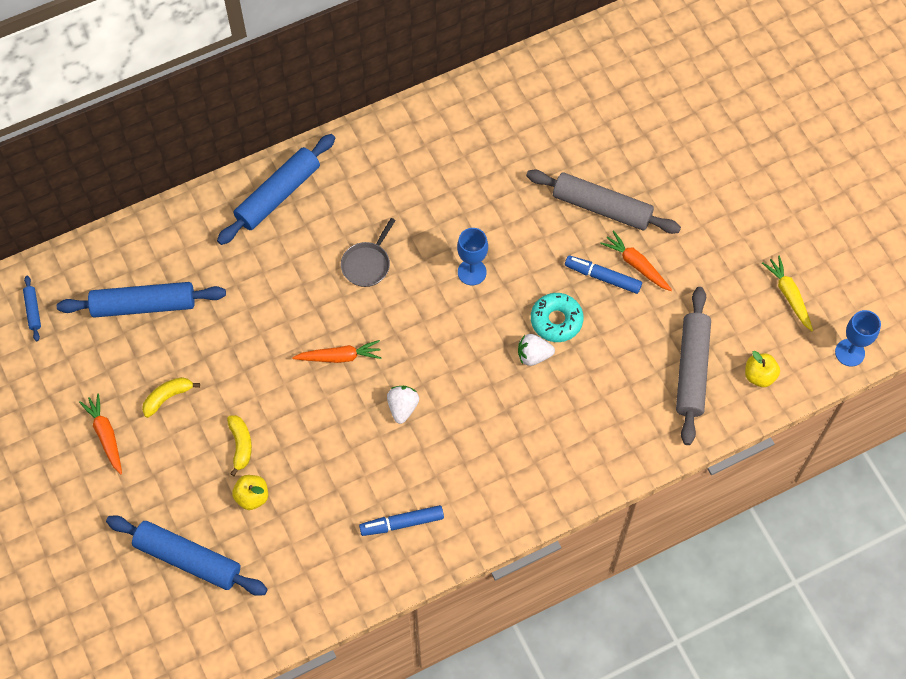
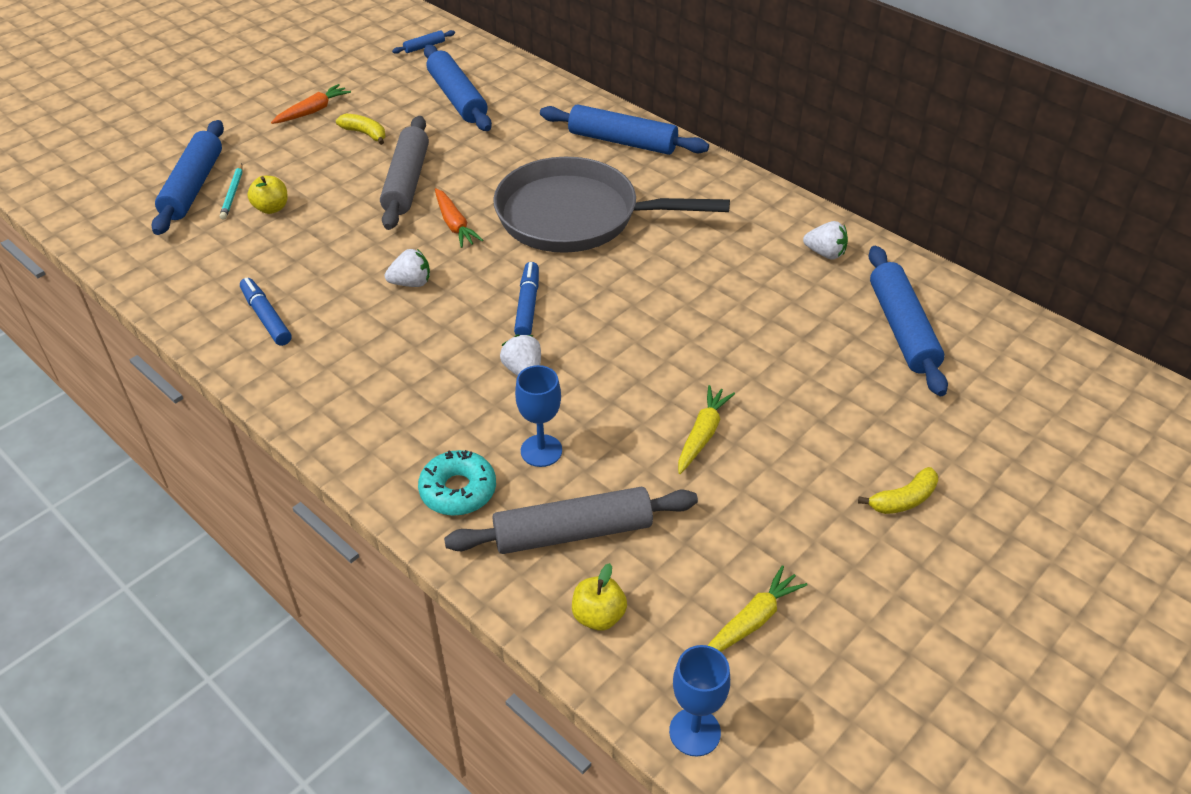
camera: 70 degrees right, 20 degrees down
yellow banana [227,415,252,476] -> yellow banana moved to [858,467,938,514]
grey pan [341,218,396,287] -> grey pan [493,157,730,253], size x2.48
blue goblet [457,228,488,285] -> blue goblet moved to [515,365,562,467]
grey rolling pin [526,170,681,234] -> grey rolling pin moved to [380,116,429,230]
turquoise donut [531,293,583,342] -> turquoise donut moved to [418,450,496,516]
blue marker [565,255,642,294] -> blue marker moved to [514,262,539,335]
orange carrot [600,230,672,291] -> yellow carrot [678,385,735,474]
none -> turquoise pencil [220,163,243,220]
none -> white strawberry [803,221,848,259]
none -> blue rolling pin [869,246,948,396]

